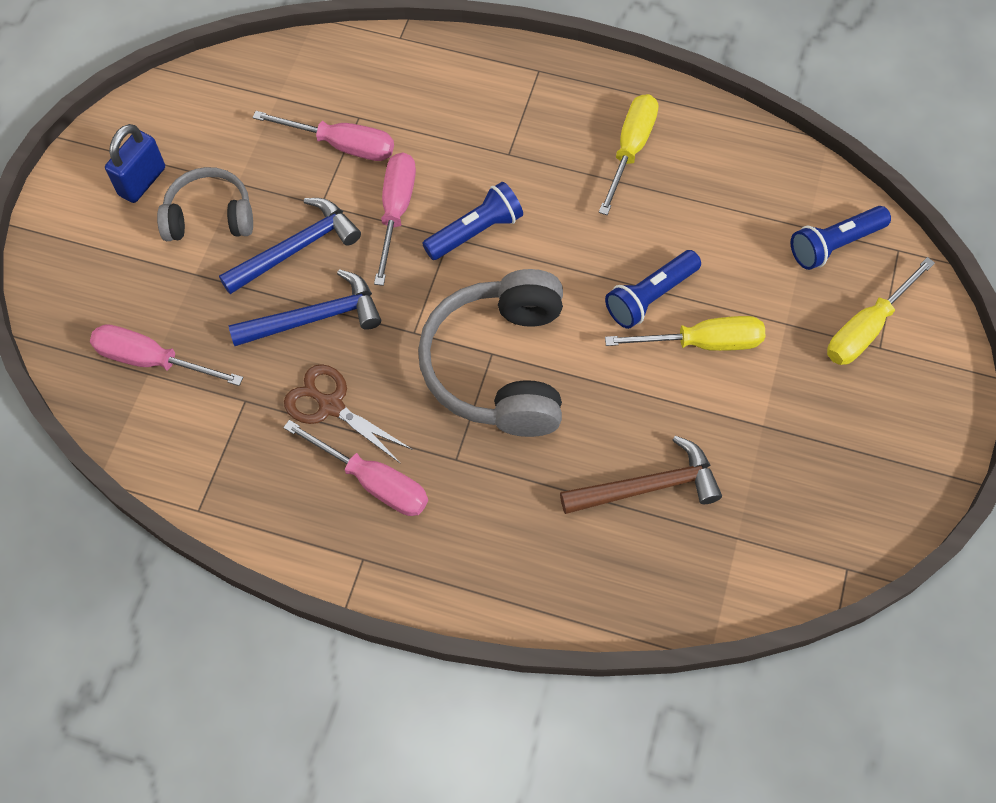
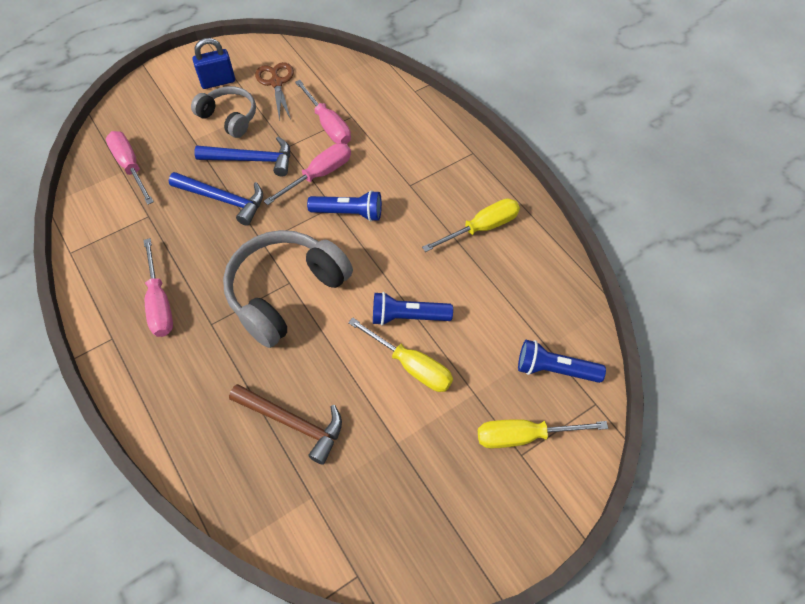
camera: 40 degrees right, 5 degrees down
brown scissors [284,364,413,464] -> brown scissors moved to [255,62,294,122]

